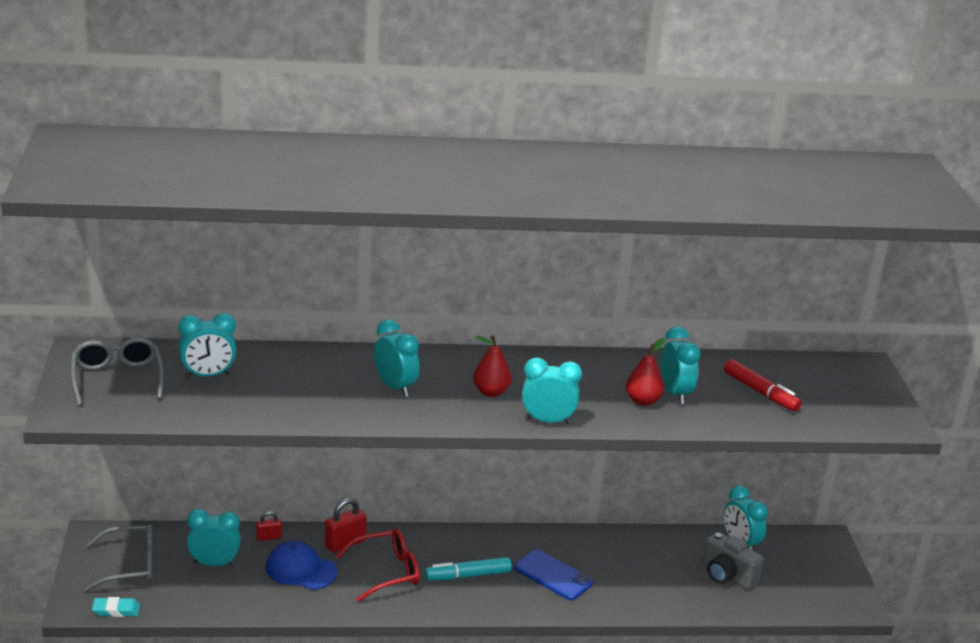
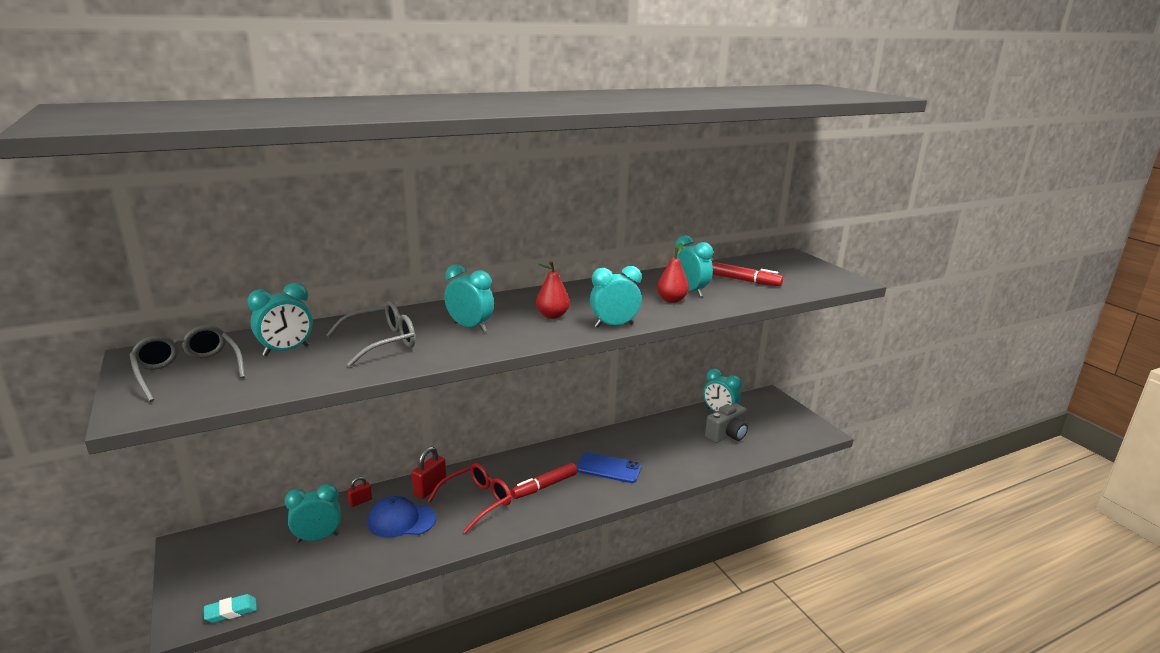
camera: 20 degrees left, 5 degrees down
grey glasses [84,524,153,592] -> grey glasses moved to [326,301,416,367]
turquoise marker [425,557,512,581] -> red marker [511,463,577,499]
grey camera [703,532,764,590] -> grey camera turned 60 degrees counterclockwise [705,403,748,443]

